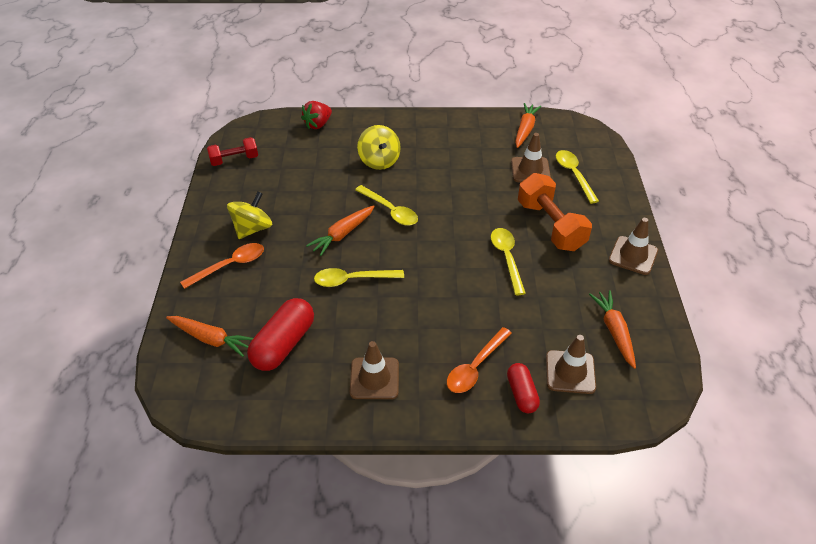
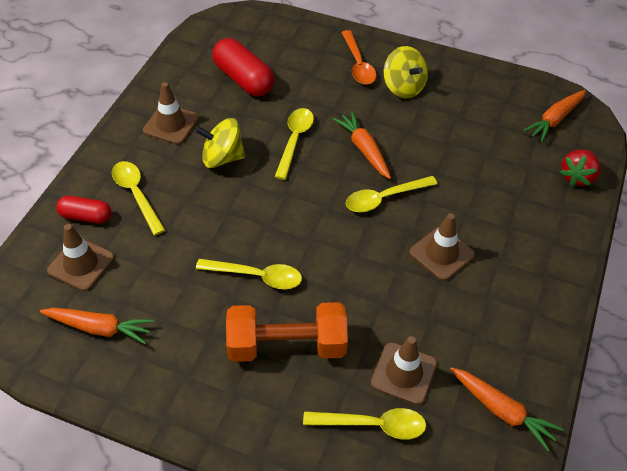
camera: 110 degrees right, 5 degrees up
orange carrot [166,316,253,357] -> orange carrot moved to [523,90,586,142]
red dumbbell [207,137,258,166] -> none
red strawberry [301,101,332,129] -> red strawberry turned 120 degrees counterclockwise [560,149,600,186]
yellow spinning top [357,125,401,170] -> yellow spinning top moved to [195,118,245,168]
orange spoon [447,327,512,393] -> yellow spoon [112,161,165,235]
brown traffic cone [609,218,658,275] -> brown traffic cone moved to [409,213,475,281]

